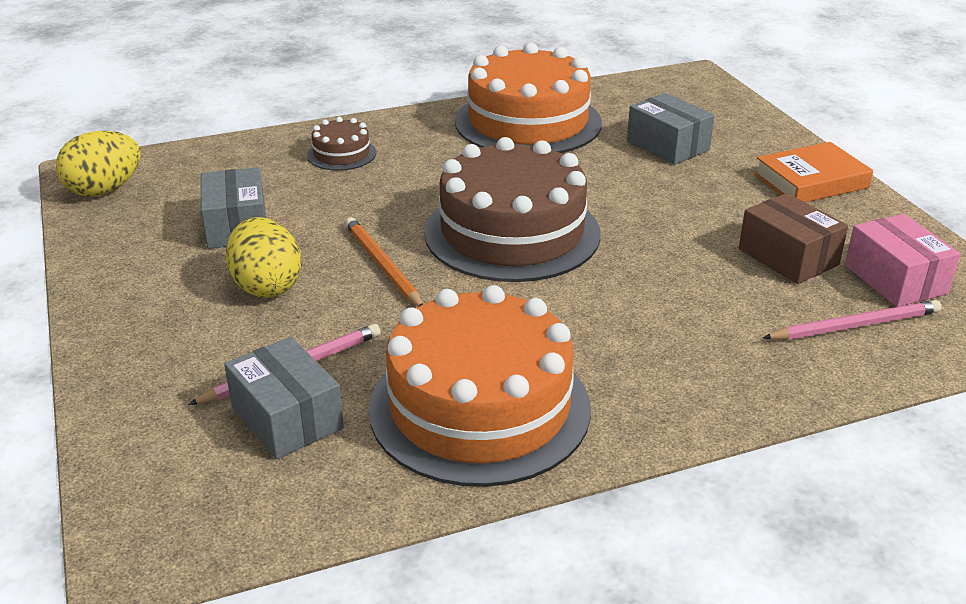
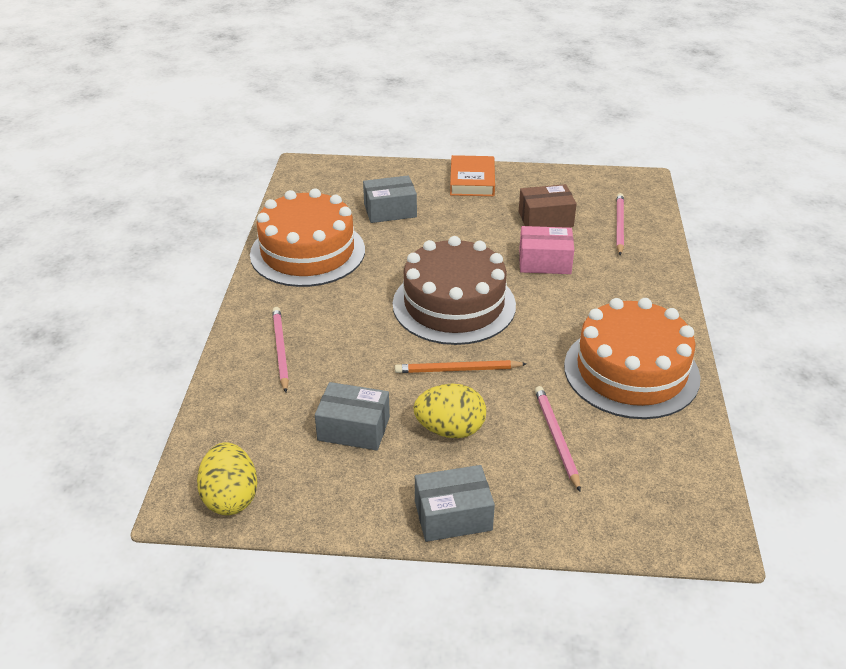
camera: 65 degrees left, 5 degrees up
grey box [224,337,344,459] -> grey box moved to [415,465,495,542]
brown cake [307,117,376,171] -> pink pencil [272,307,289,393]
pink box [845,214,960,307] -> pink box moved to [519,226,574,274]

